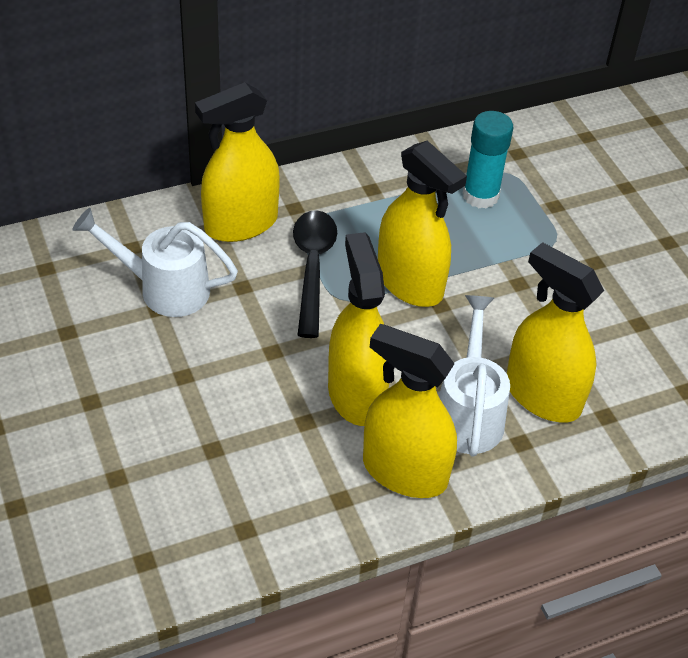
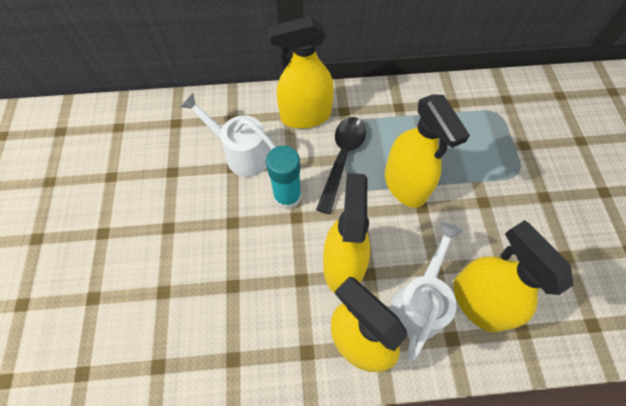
camera: 20 degrees right, 15 degrees up
turquoise glue stick [463,111,513,208] -> turquoise glue stick moved to [266,146,302,210]

